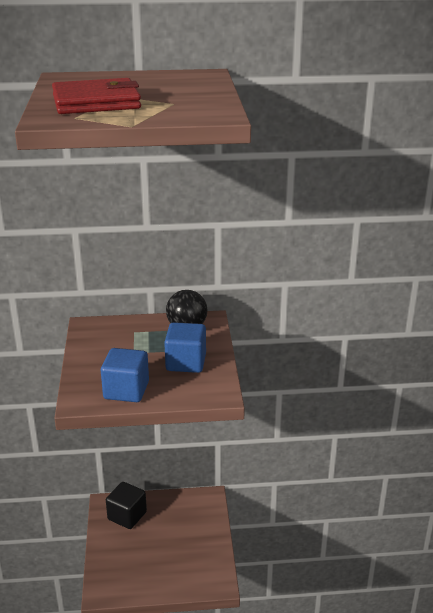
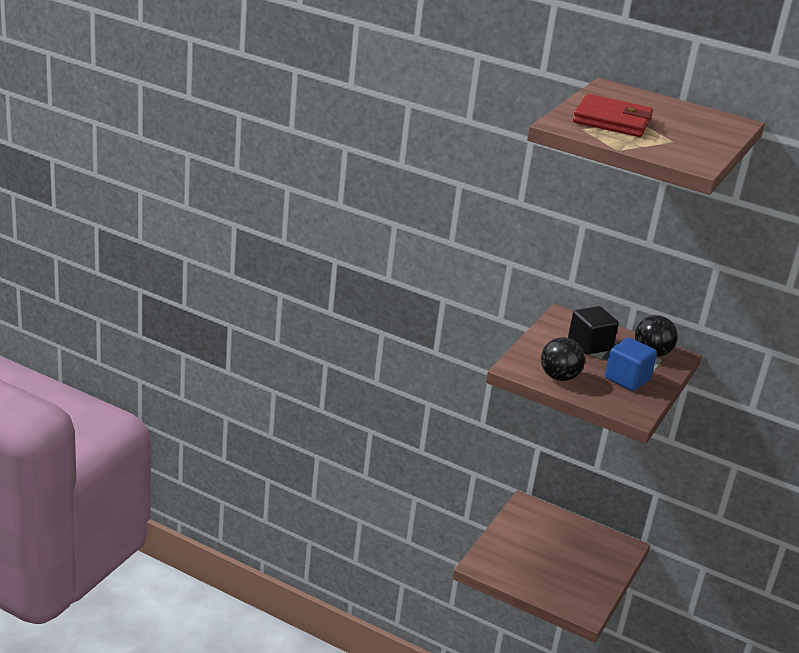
camera: 30 degrees right, 0 degrees up
blue cube [101,348,149,402] -> black ball [541,337,585,381]
black cube [106,482,147,529] -> black cube moved to [568,306,619,355]

